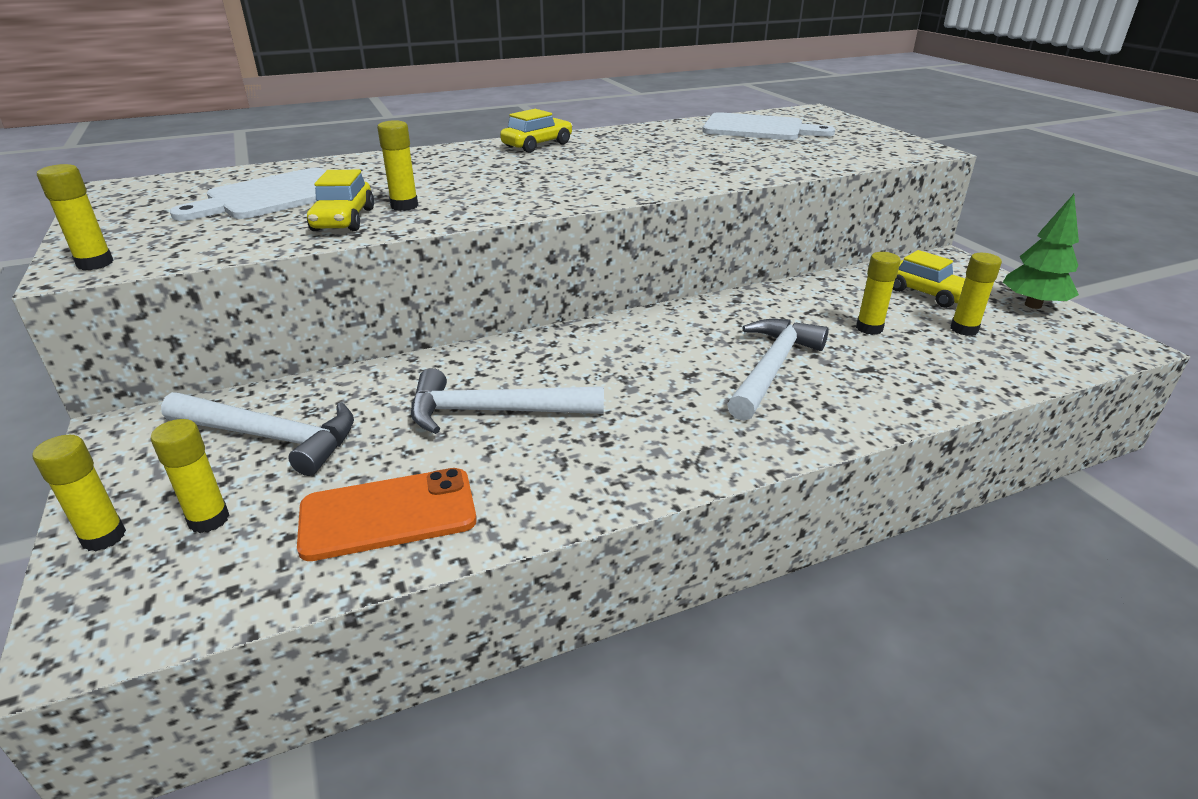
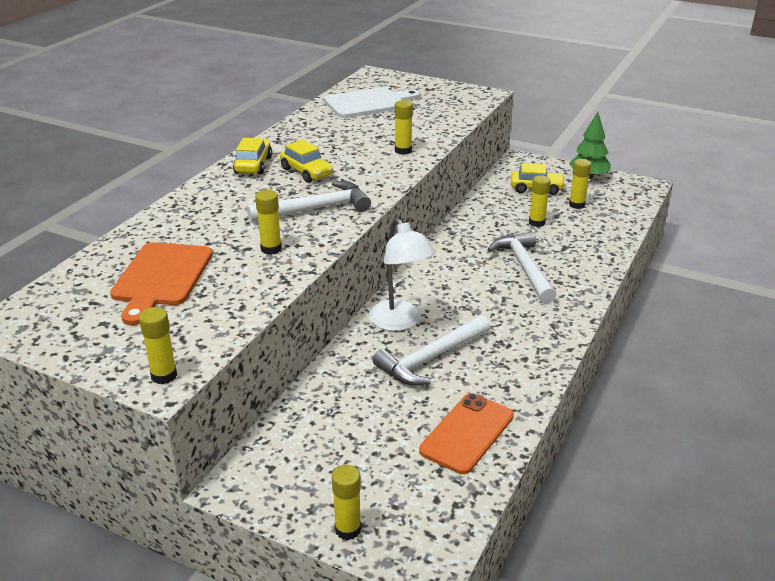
camera: 40 degrees left, 0 degrees up
yellow glue stick [151,419,229,533] -> yellow glue stick moved to [395,100,413,155]
white hammer [161,392,354,476] -> white hammer moved to [247,181,371,223]
white cutting board [170,168,326,221] -> orange cutting board [110,242,213,325]
yellow car [307,170,374,231] -> yellow car moved to [280,139,333,183]
none -> white lamp [369,218,435,331]

